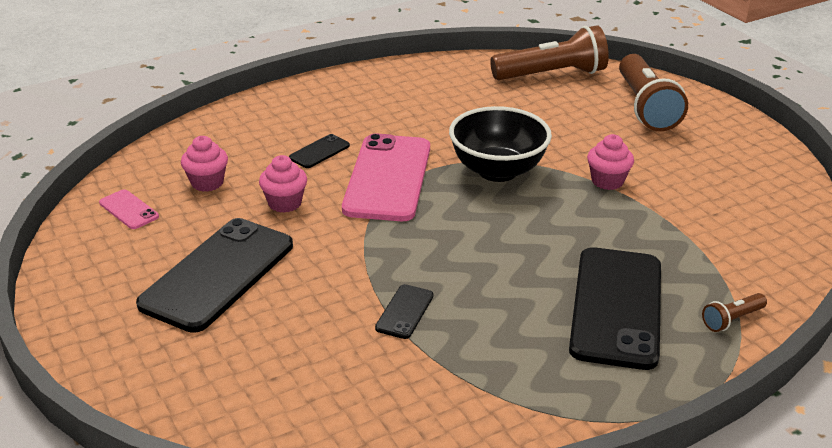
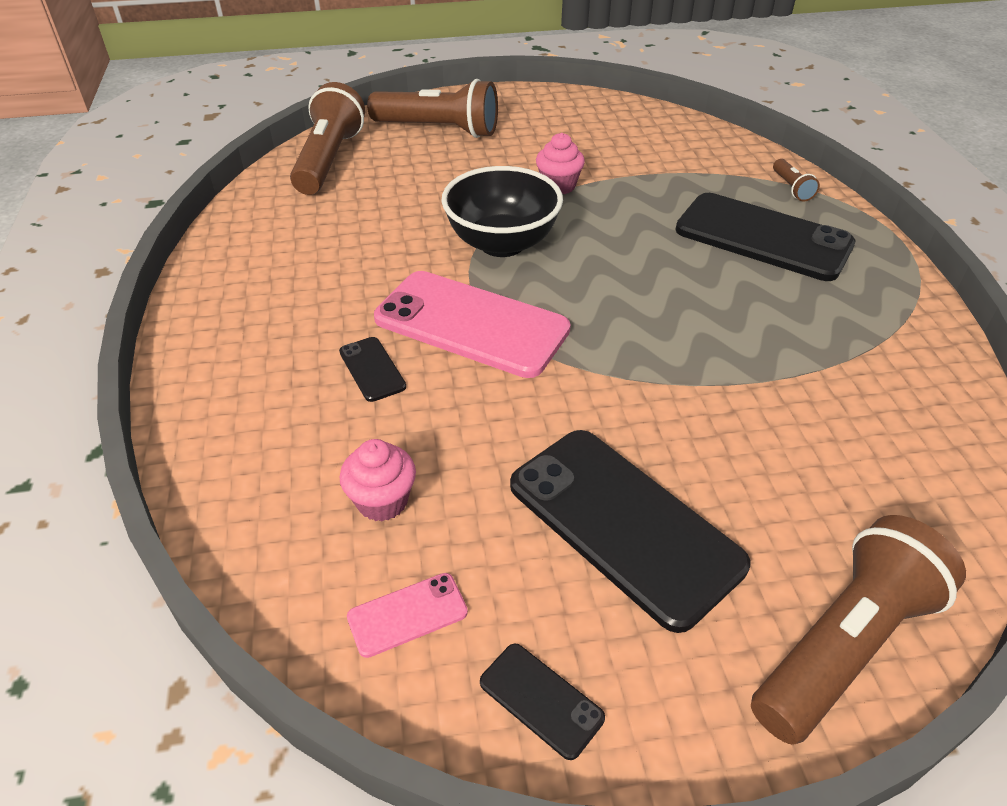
camera: 70 degrees left, 10 degrees up
pink cupcake [259,155,307,213] -> none
black phone [375,284,433,339] -> black phone moved to [480,643,605,760]
none -> brown flashlight [751,515,966,745]

